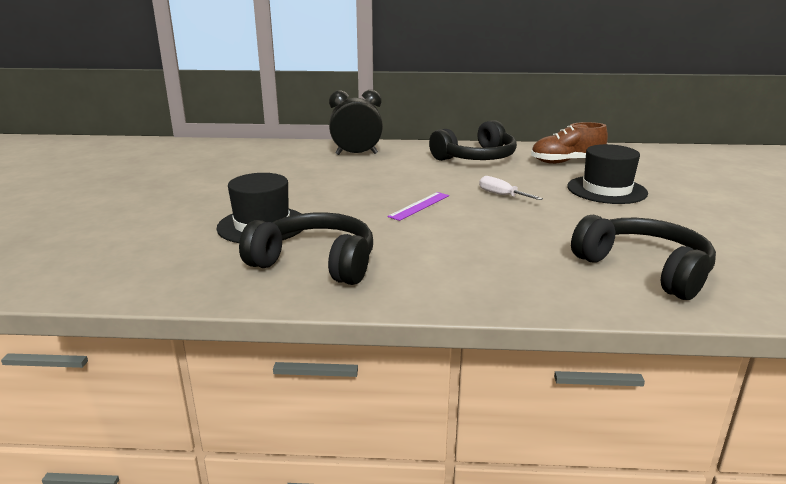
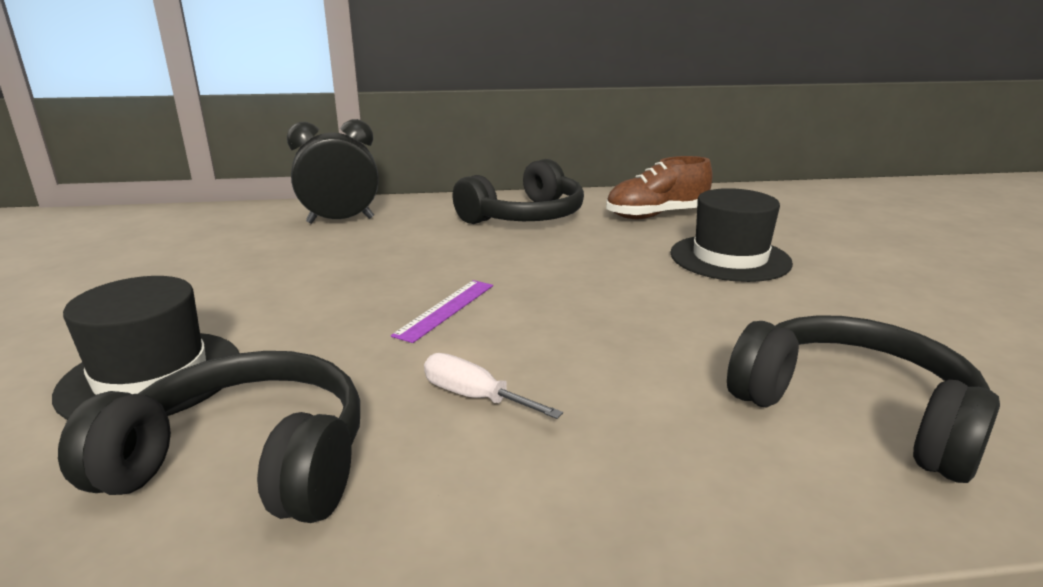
camera: 10 degrees left, 0 degrees up
white screwdriver [479,176,543,200] -> white screwdriver moved to [424,353,563,419]

